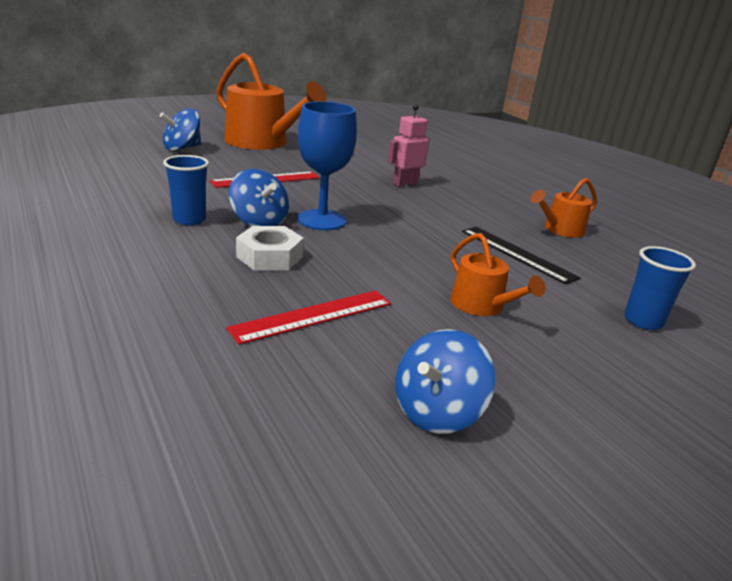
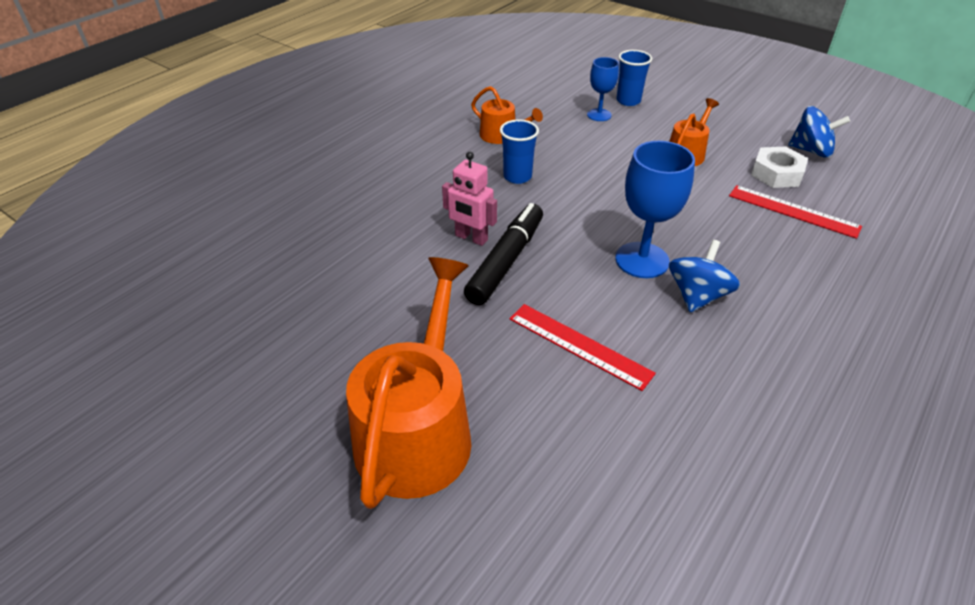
camera: 110 degrees left, 15 degrees up
blue spinning top [160,108,201,151] -> none
blue cup [163,155,209,225] -> blue cup moved to [500,119,539,184]
white nut [236,226,304,271] -> white nut moved to [751,146,808,188]
black ruler [462,227,580,284] -> none
none -> black marker [464,203,543,305]
none -> blue goblet [587,57,619,121]

